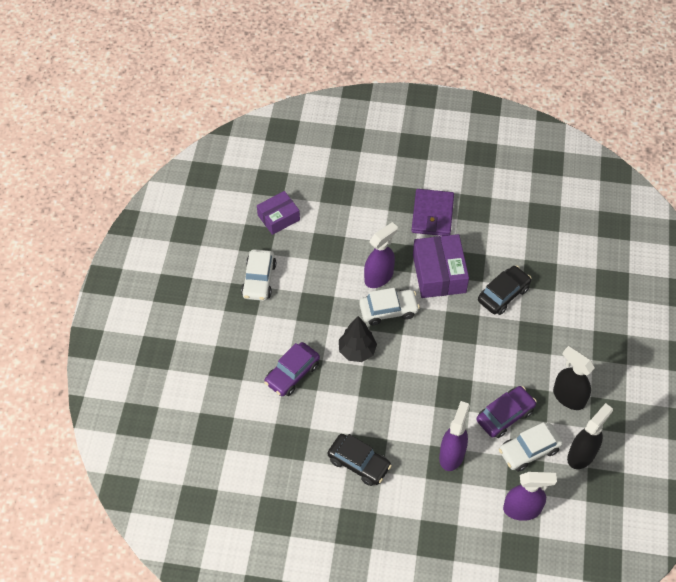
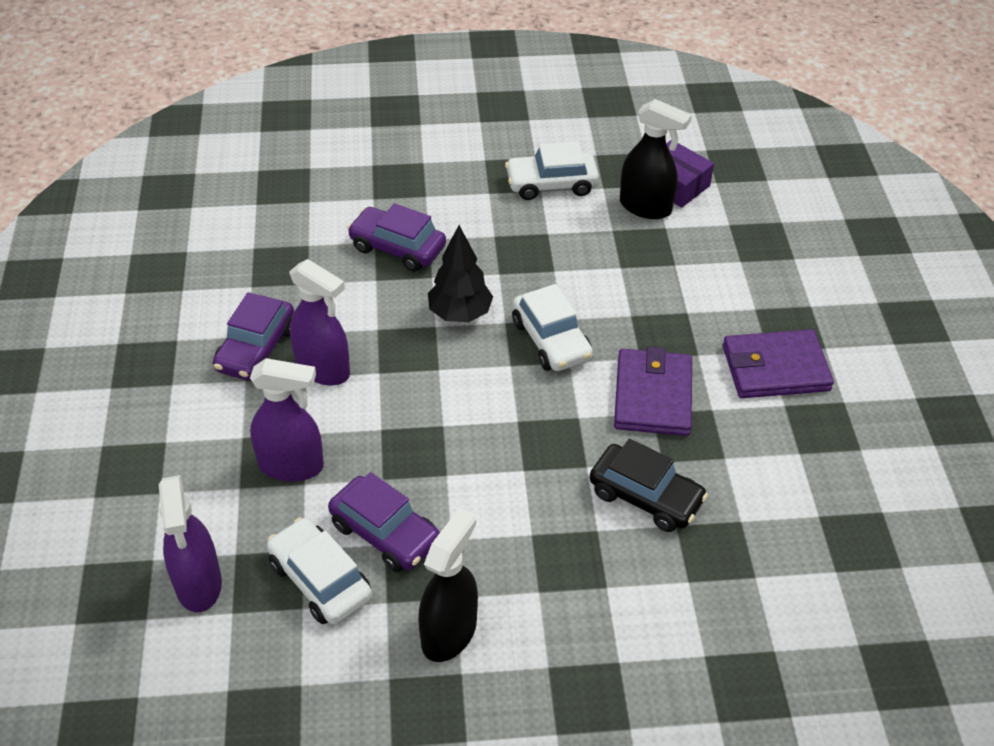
camera: 75 degrees right, 10 degrees down
black car [328,434,392,486] -> purple car [213,292,294,381]
purple spray bottle [364,222,398,288] -> purple spray bottle moved to [289,259,350,386]
purple box [413,234,469,298] -> purple wallet [614,347,692,436]
black spray bottle [567,403,613,469] -> black spray bottle moved to [620,99,692,219]

